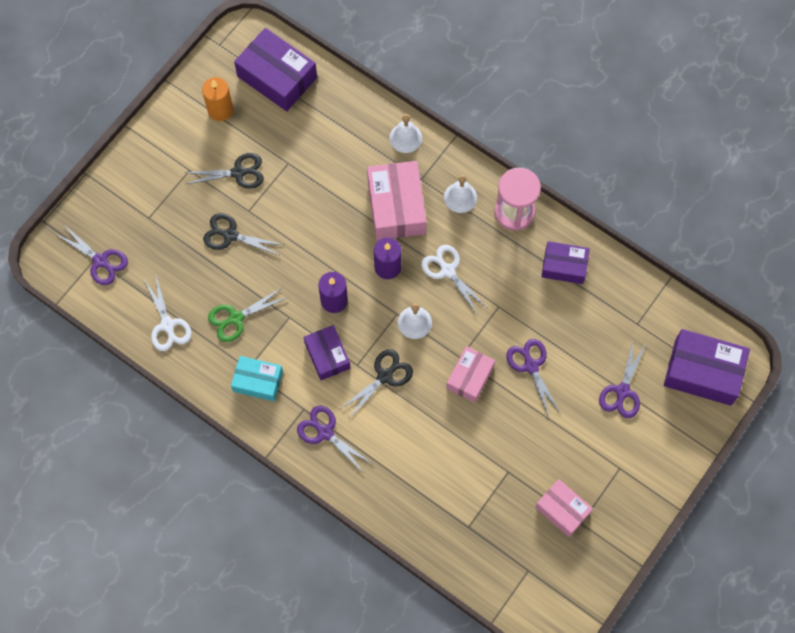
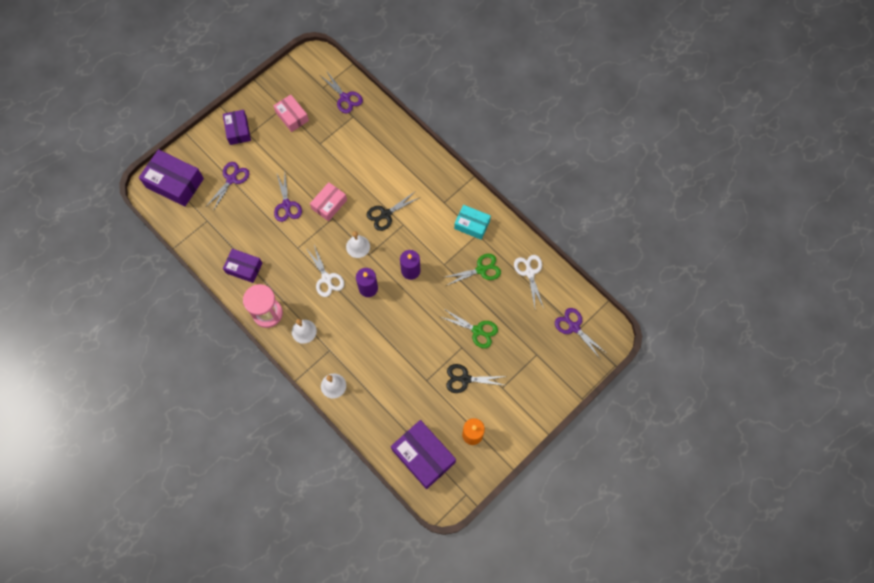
camera: 170 degrees left, 0 degrees up
black scissors [203,213,284,255] -> green scissors [441,310,498,348]
purple scissors [297,406,371,473] -> purple scissors moved to [321,72,363,113]
purple box [304,325,350,380] -> purple box moved to [223,110,251,145]
pink box [367,161,427,240] -> none

